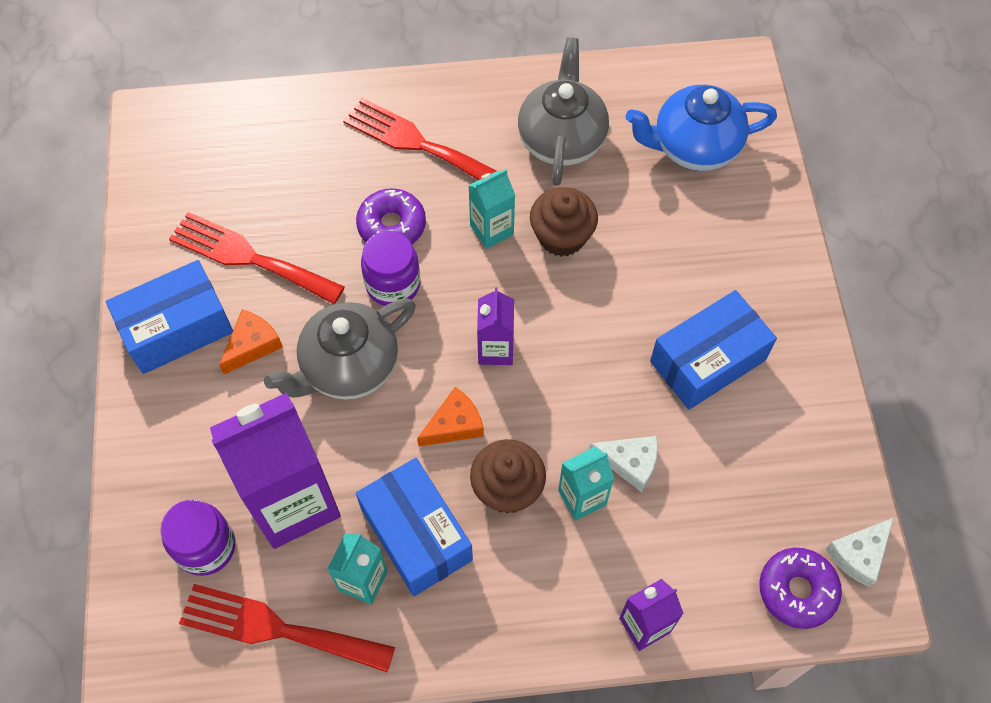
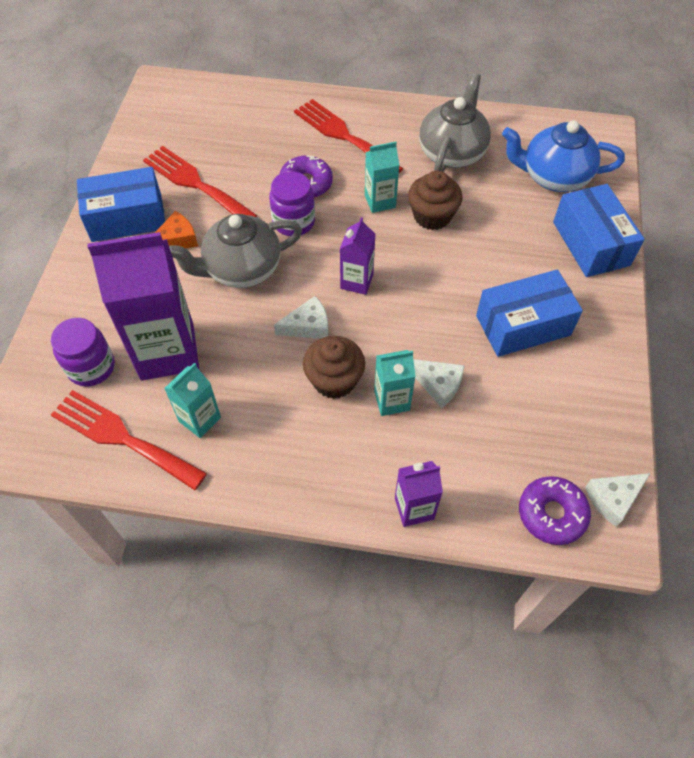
camera: 15 degrees right, 5 degrees down
blue box [356,458,473,596] -> blue box moved to [553,184,645,277]
orange cheese [417,387,484,447] -> white cheese [274,296,328,339]

